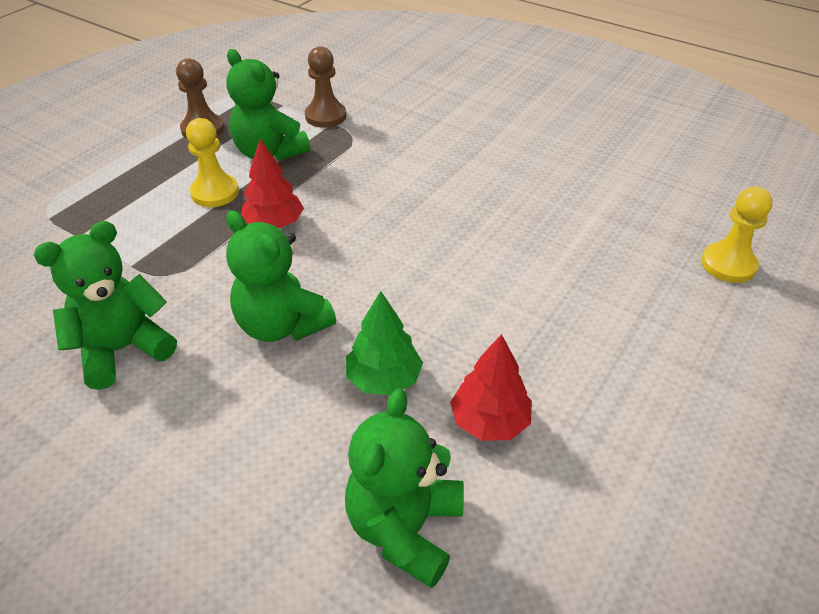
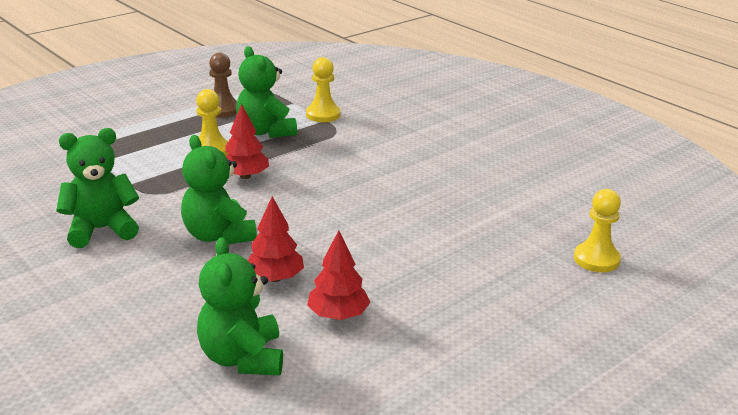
camera: 15 degrees right, 15 degrees down
brown pawn [305,46,346,128] -> yellow pawn [306,57,341,122]
green teddy bear [345,388,464,588] -> green teddy bear turned 45 degrees counterclockwise [197,237,283,376]
green tree [346,291,423,395] -> red tree [247,196,304,282]

